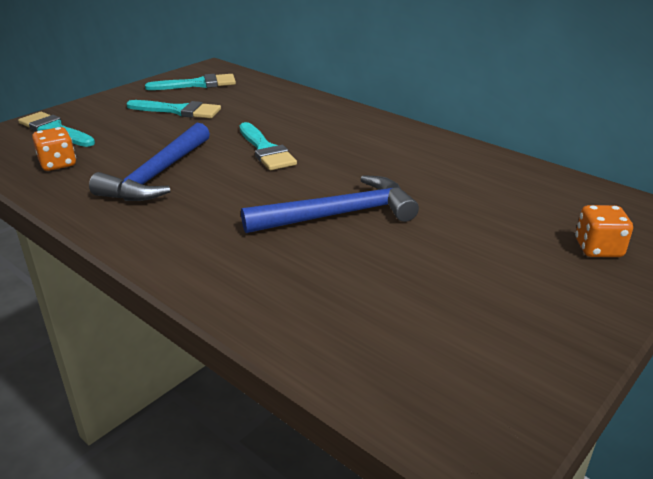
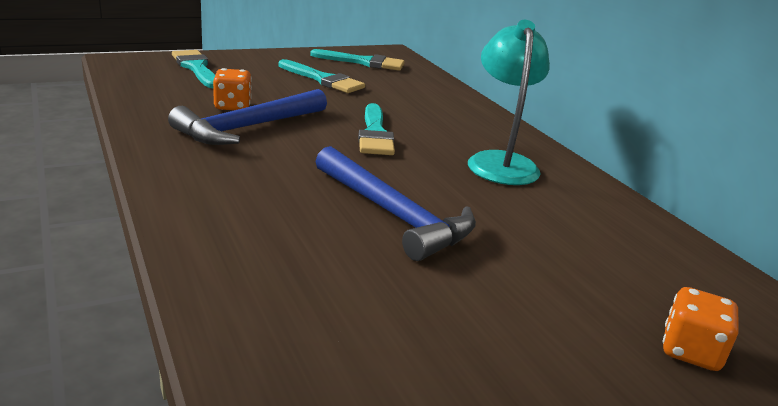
camera: 20 degrees right, 5 degrees down
orange dice [32,127,76,171] -> orange dice moved to [213,68,252,110]
blue hammer [241,175,419,233] -> blue hammer turned 45 degrees clockwise [315,146,476,261]
none -> turquoise lamp [468,20,550,185]

